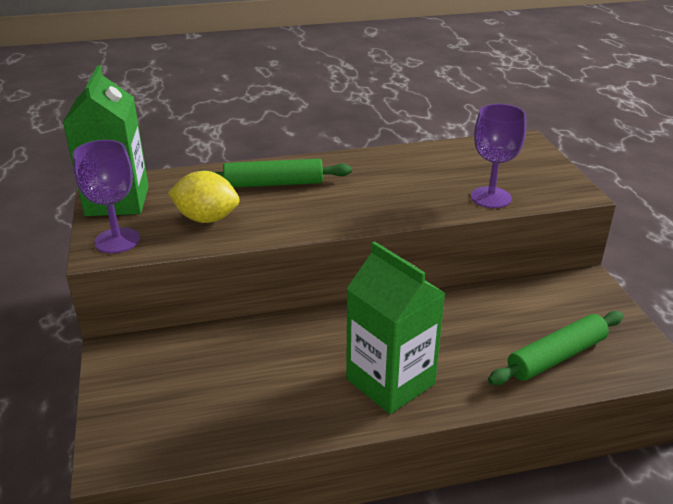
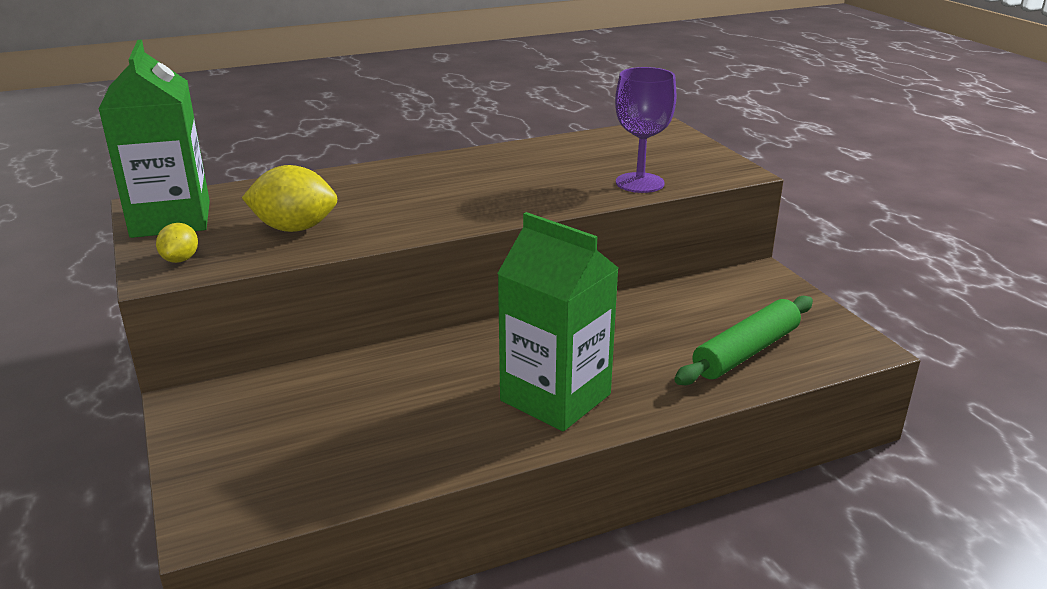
camera: 10 degrees left, 5 degrees down
purple goblet [73,140,140,253] -> yellow lemon [156,223,198,263]
green rolling pin [200,159,352,188] -> none

